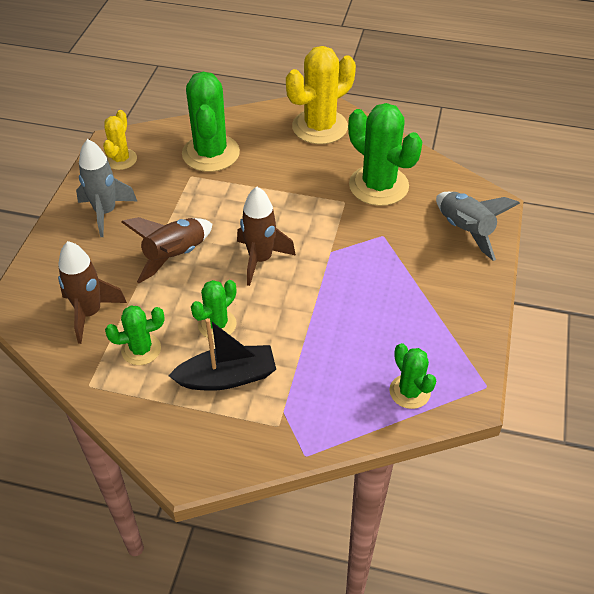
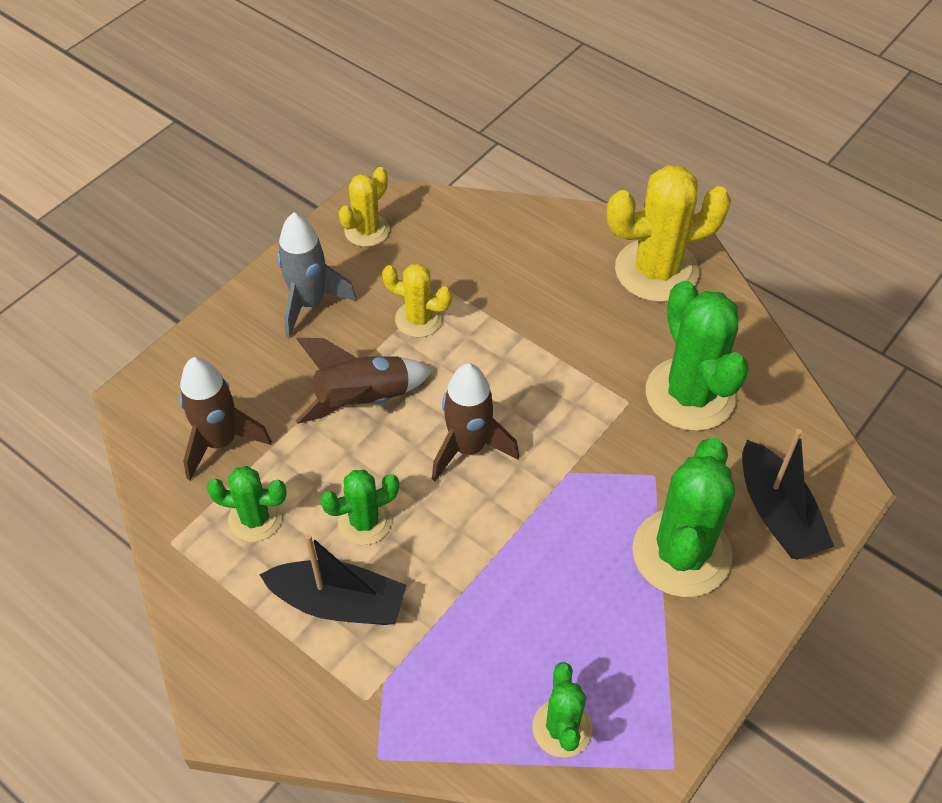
camera: 25 degrees right, 5 degrees up
green cactus [182,72,240,172] -> green cactus moved to [632,438,735,597]
grey rocket [436,192,520,261] -> black boat [742,429,834,560]
none -> yellow cactus [382,264,452,338]

